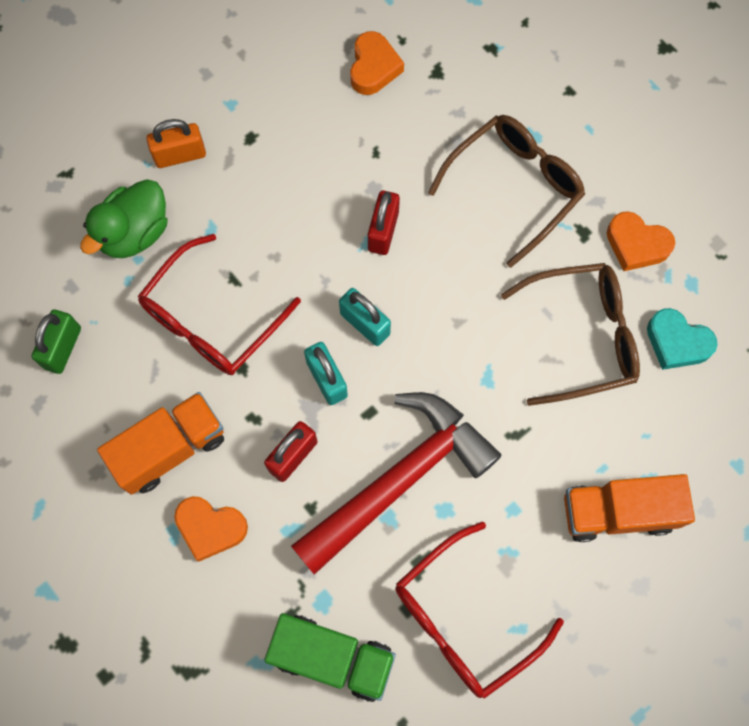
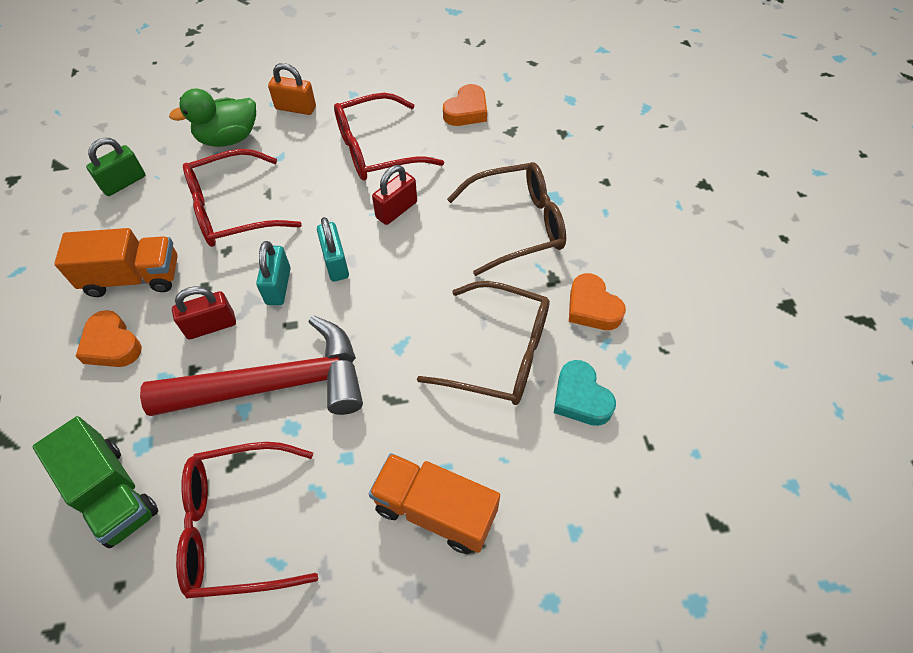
camera: 30 degrees right, 15 degrees down
none -> red glasses [334,93,444,181]

